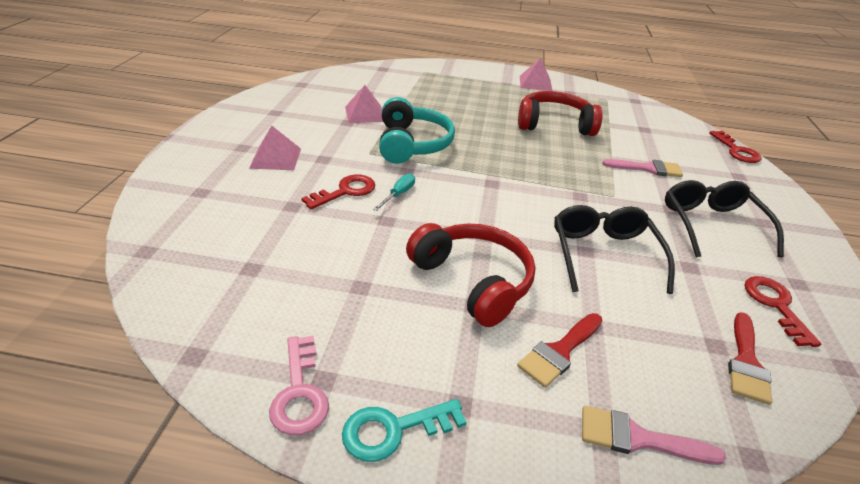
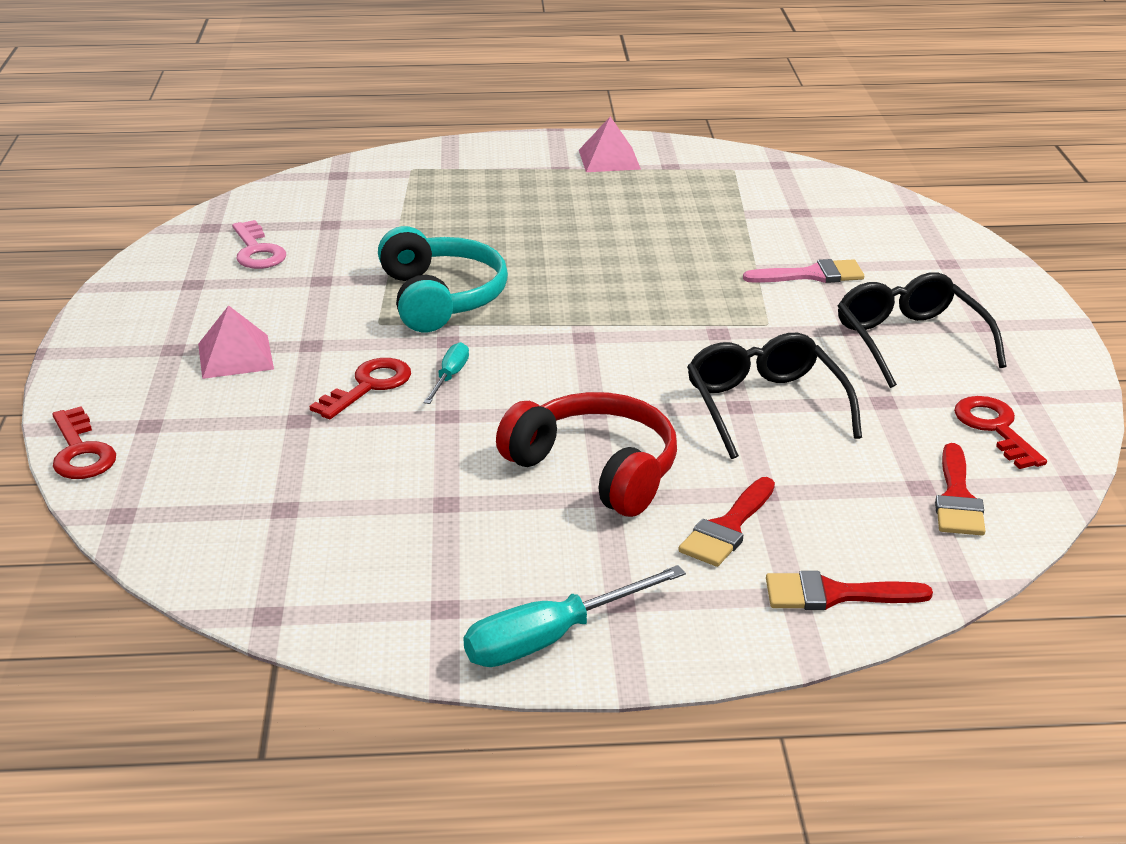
camera: 10 degrees left, 5 degrees down
pink key [269,336,329,436] -> pink key moved to [232,220,286,269]
turquoise key [342,399,467,462] -> turquoise screwdriver [463,565,686,667]
pink pyramid [345,85,383,123] -> none
red headphones [518,91,603,136] -> none
pink brush [582,406,726,465] -> red brush [766,571,933,610]
red key [709,131,762,163] -> red key moved to [52,406,116,479]

